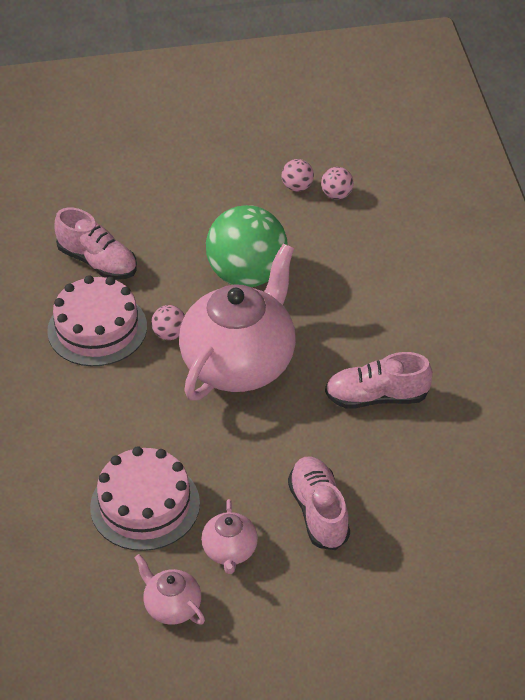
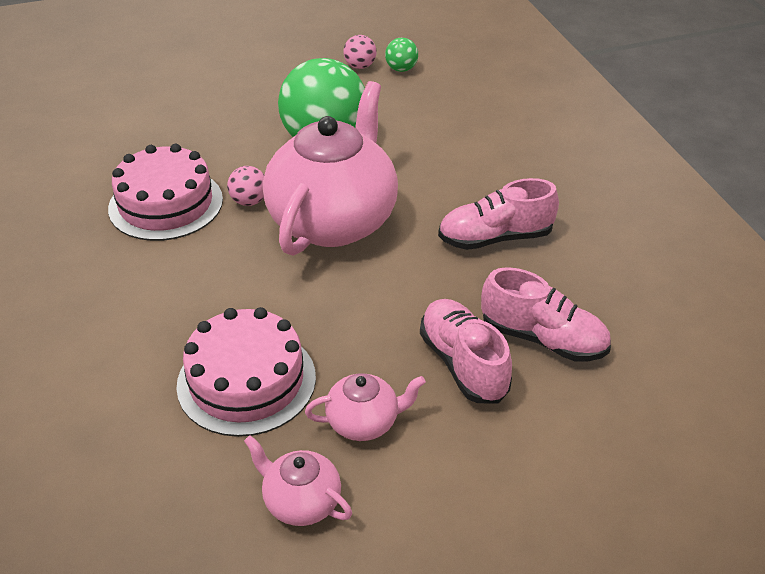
camera: 10 degrees left, 5 degrees down
pink shoe [54,208,137,280] -> pink shoe moved to [481,267,611,361]
pink teapot [201,499,258,574] -> pink teapot turned 90 degrees counterclockwise [305,373,426,441]
pink ball [321,167,354,199] -> green ball [385,38,418,72]

